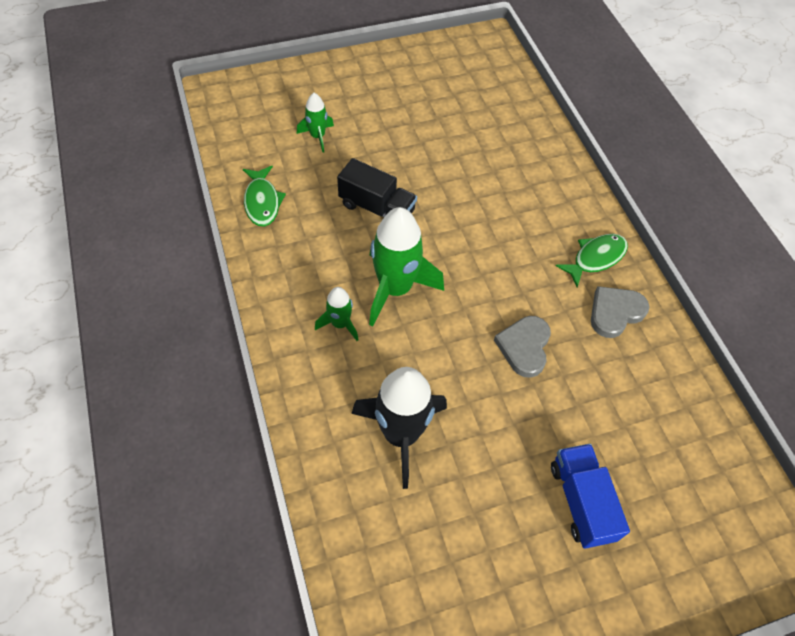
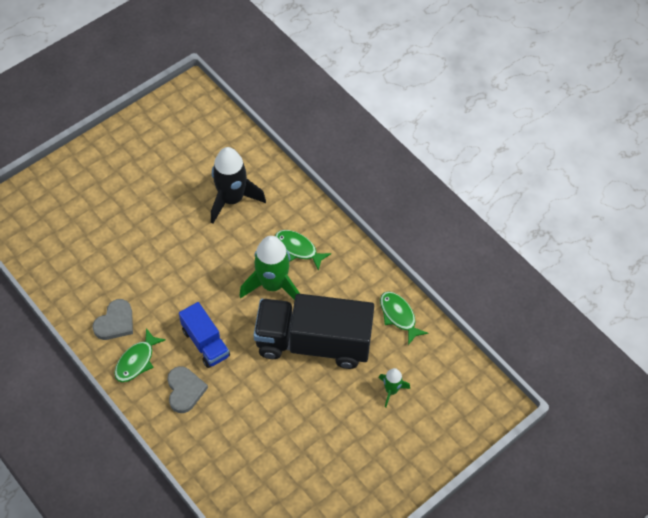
camera: 160 degrees right, 0 degrees up
green rocket [315,287,358,341] -> green fish [275,230,331,271]
black truck [337,158,417,217] -> black truck [254,293,374,369], size x1.90
grey heart [494,316,551,378] -> grey heart moved to [167,366,208,413]
blue truck [551,444,630,549] -> blue truck moved to [179,302,230,368]

